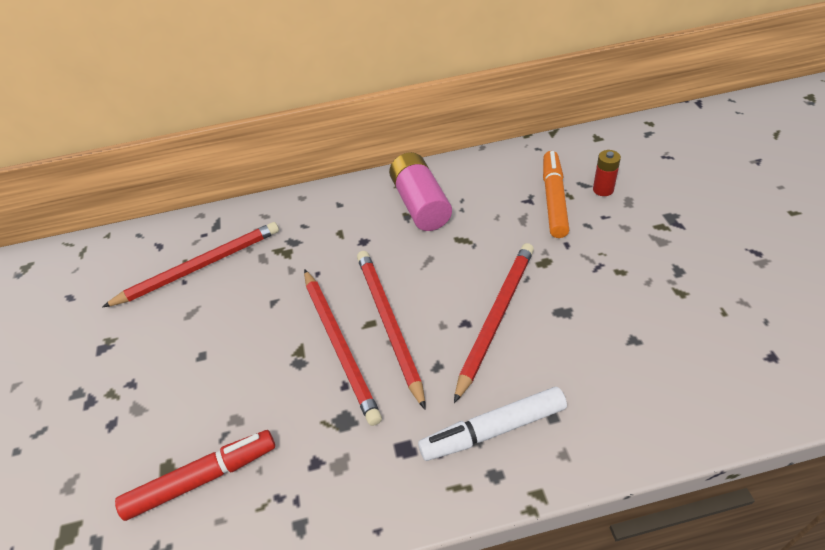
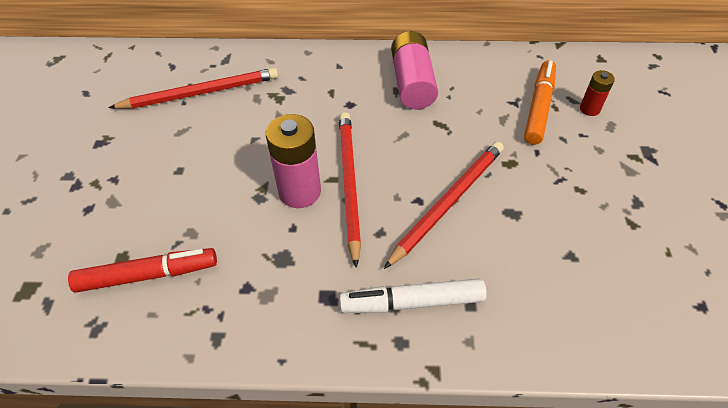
camera: 10 degrees right, 5 degrees up
red pencil [304,269,382,426] -> pink battery [266,114,321,208]

